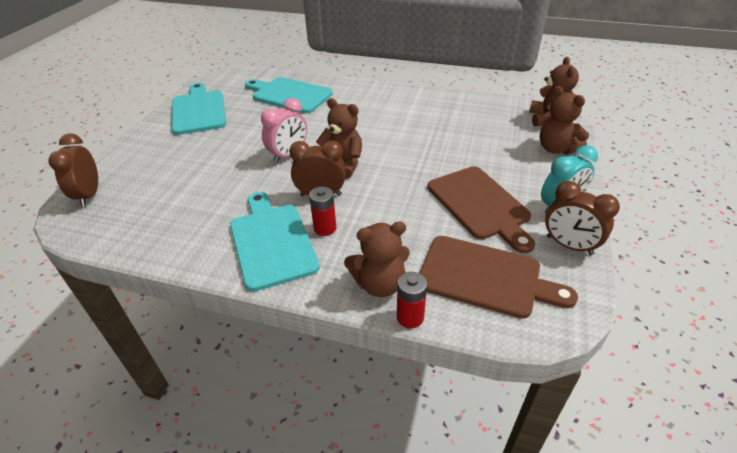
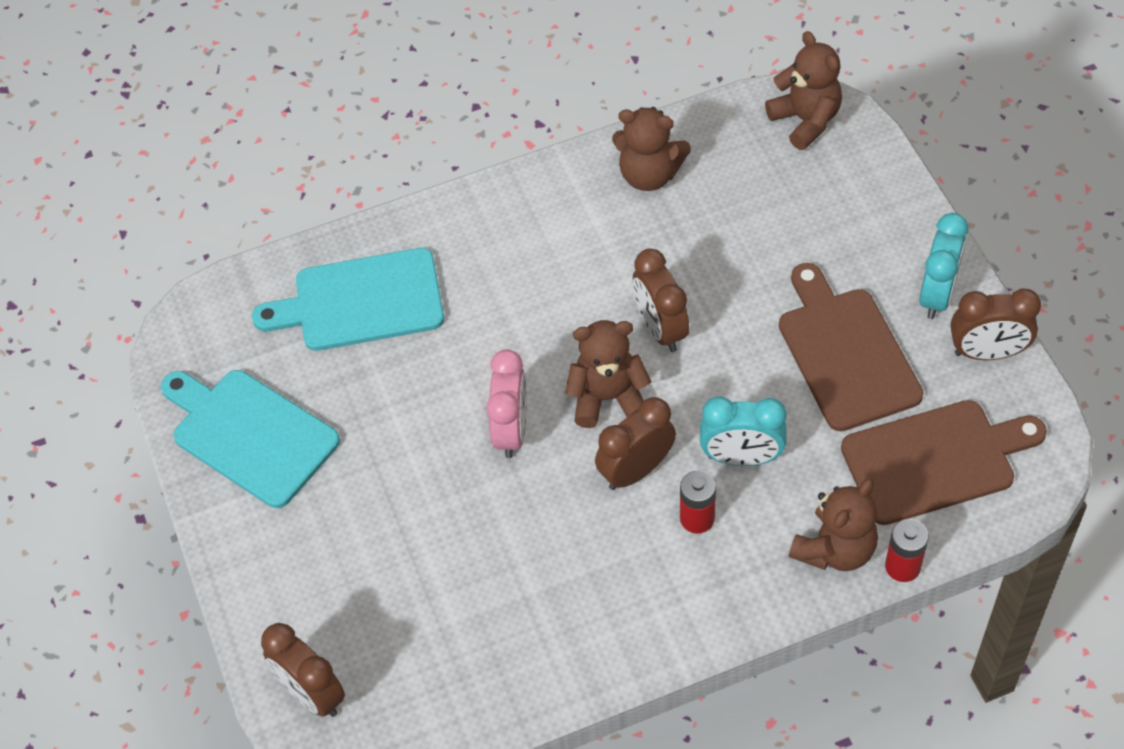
camera: 35 degrees left, 15 degrees up
turquoise cutting board [230,192,320,292] -> none
brown cutting board [428,166,535,253] -> brown cutting board turned 135 degrees counterclockwise [779,263,923,431]
brown teddy bear [540,86,589,155] -> brown teddy bear moved to [612,107,691,191]
none -> brown clock [633,249,689,352]
none -> turquoise clock [700,396,787,466]

